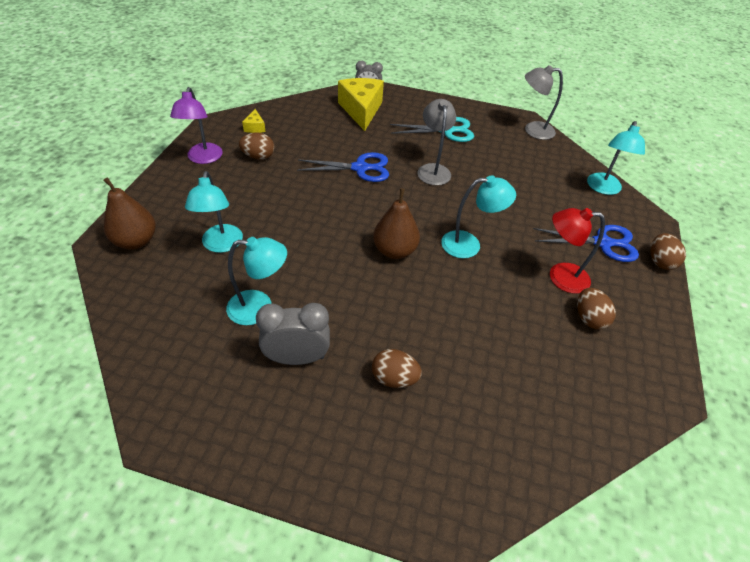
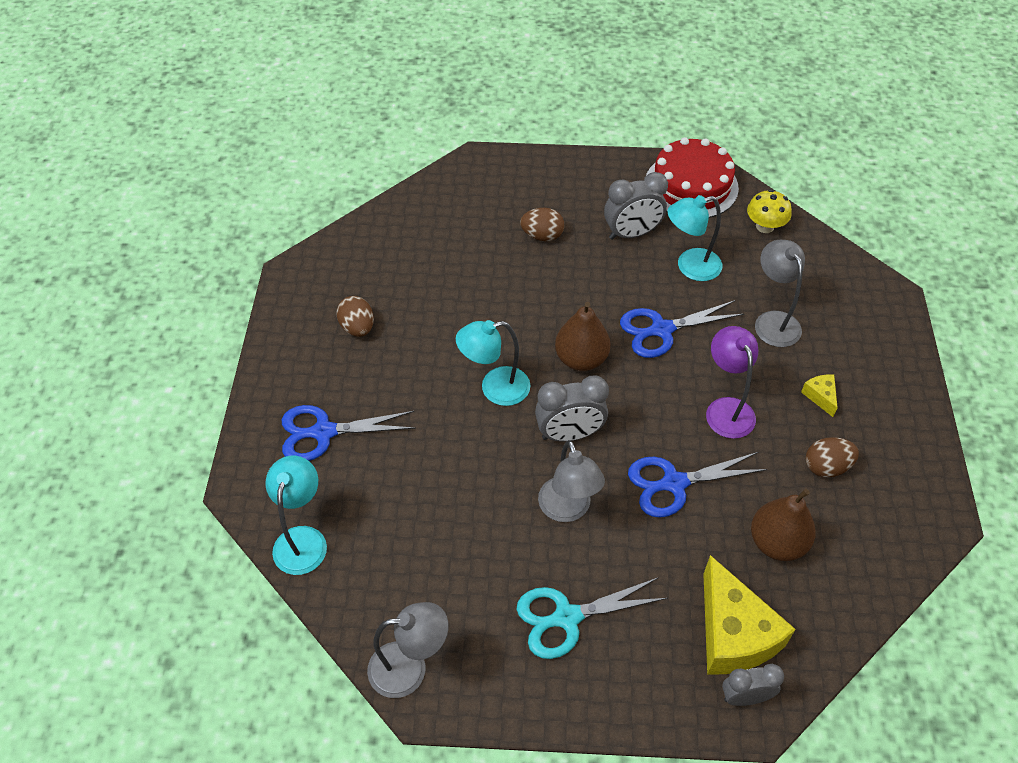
camera: 170 degrees right, 5 degrees up
brown pear [103,178,156,250] -> brown pear moved to [751,489,816,561]
purple lamp [170,87,223,164] -> purple lamp moved to [706,326,758,439]
turquoise lamp [185,171,243,253] -> grey lamp [755,240,805,347]
yellow cheese [242,109,266,133] -> yellow cheese moved to [801,374,838,417]
red lamp [550,208,605,294] -> none
brown egg [650,233,686,270] -> none
none -> grey clock [535,376,609,442]
none -> blue scissors [620,300,744,358]
none -> red cake [646,137,739,218]
none -> yellow mushroom [747,189,792,233]

